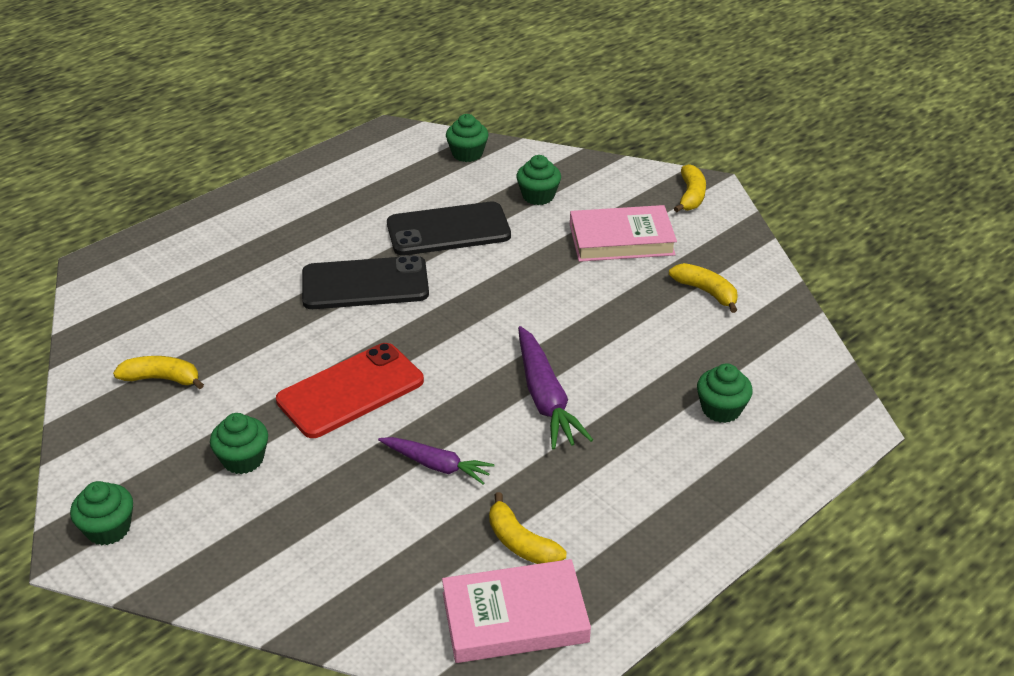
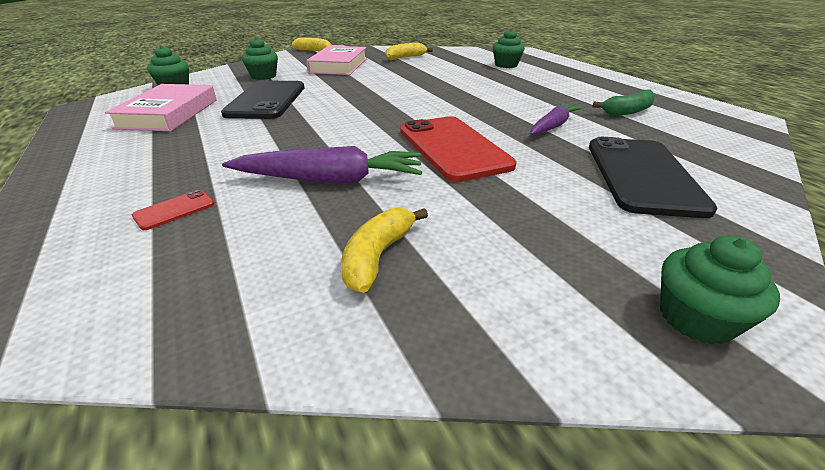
camera: 75 degrees left, 5 degrees down
green cupcake [210,413,268,474] -> none
black phone [302,255,429,309] -> black phone moved to [589,137,717,218]
pink book [442,559,591,663] -> pink book moved to [105,84,217,131]
yellow banana [489,492,567,564] -> green banana [592,89,656,116]
purple carrot [518,326,593,450] -> purple carrot moved to [222,146,422,183]
none -> red phone [132,190,215,230]

